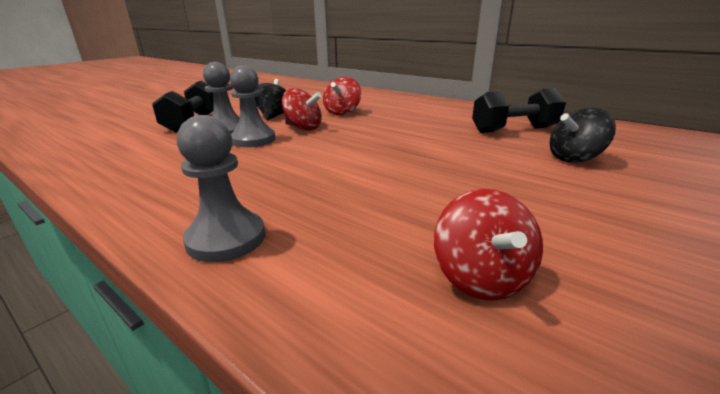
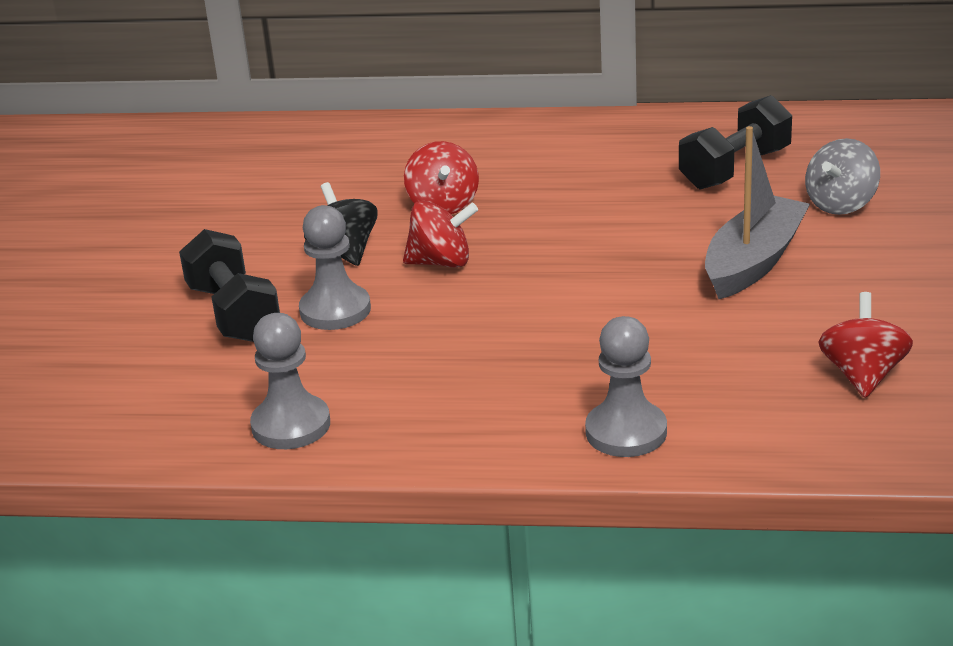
camera: 30 degrees left, 5 degrees up
grey pawn [230,65,275,147] -> grey pawn moved to [250,313,330,449]
red spinning top [434,189,543,300] -> red spinning top turned 135 degrees counterclockwise [818,292,913,398]
black spinning top [550,108,616,163] -> grey spinning top [805,138,880,215]
none -> grey boat [705,126,810,299]

